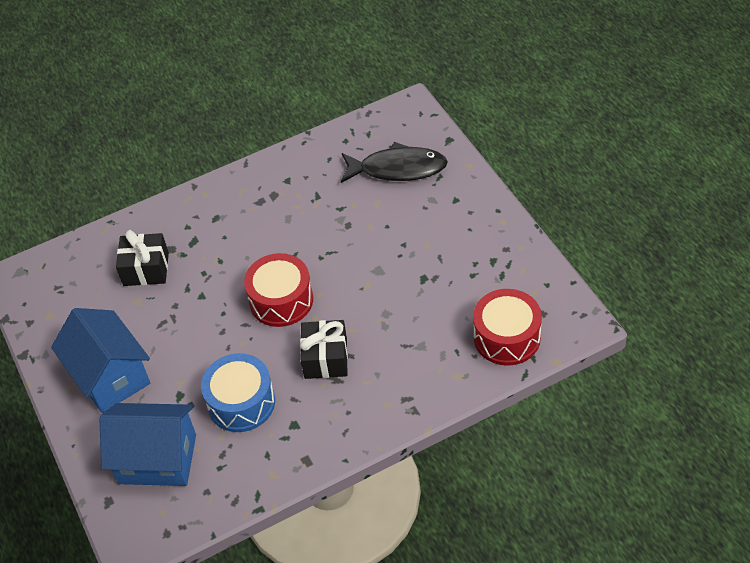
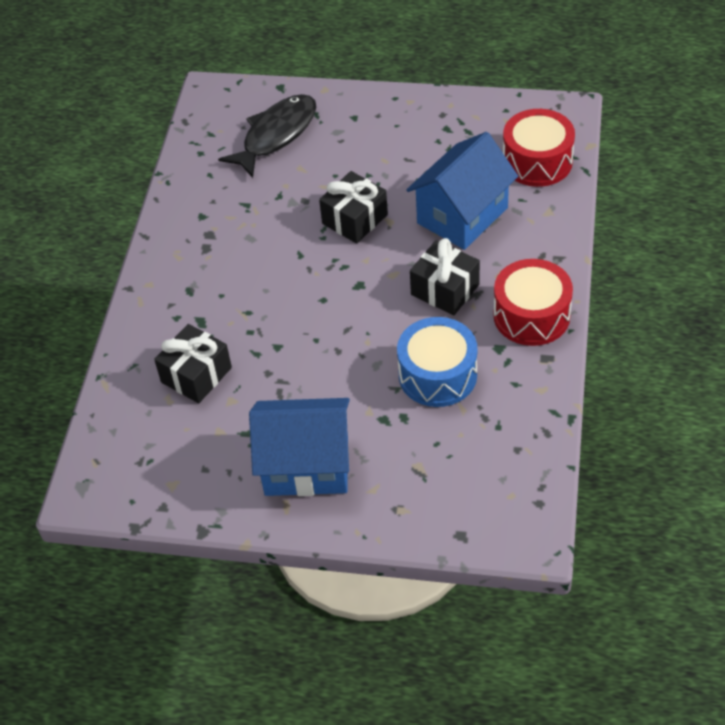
camera: 55 degrees left, 0 degrees up
blue house [99,403,196,486] -> blue house moved to [406,132,518,250]
red drum [244,253,313,327] -> red drum moved to [493,259,573,346]
none -> black gift [319,171,388,244]

